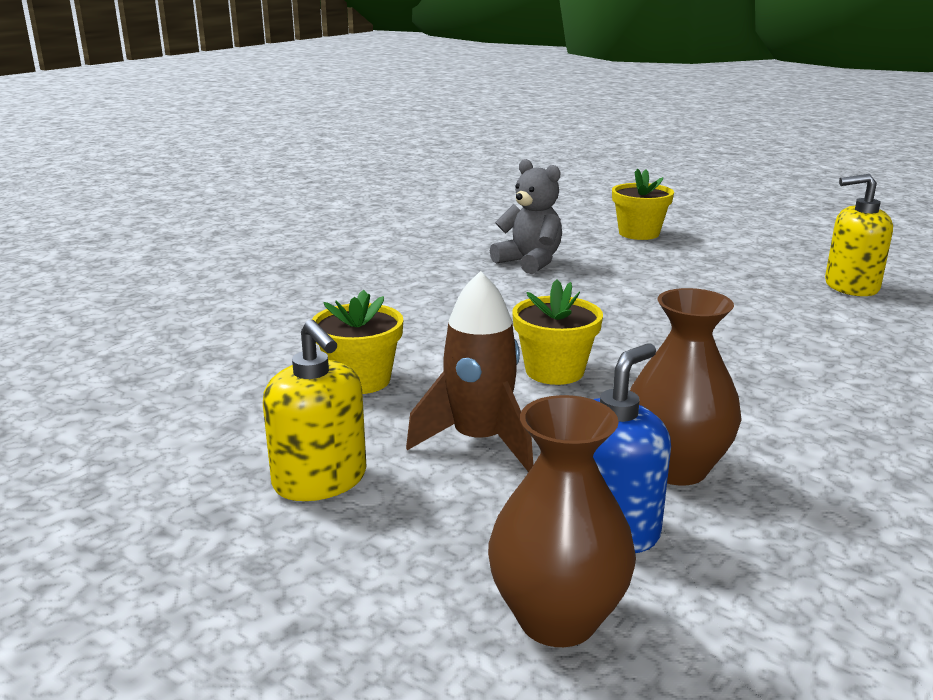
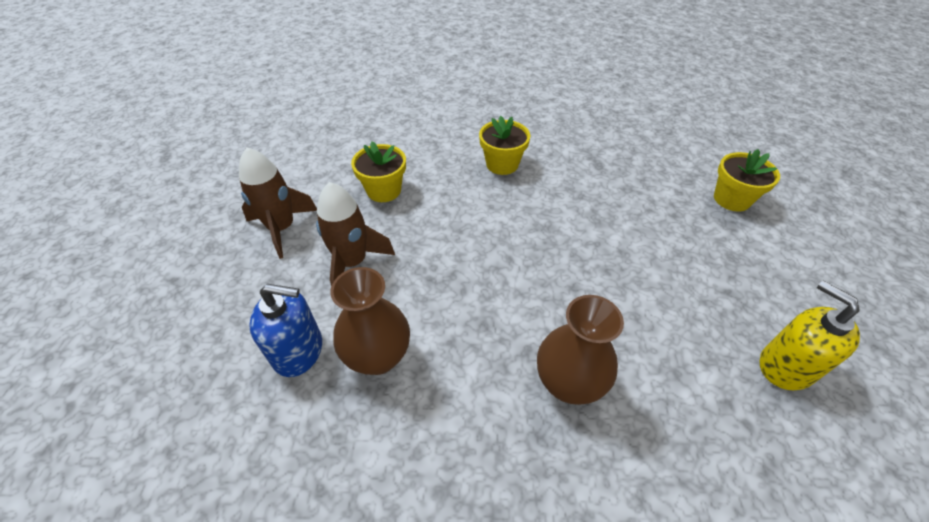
camera: 55 degrees right, 25 degrees up
yellow soap dispenser [263,320,367,501] -> brown rocket [239,147,317,259]
brown vase [488,395,636,647] -> brown vase moved to [537,295,624,405]
grey teddy bear [490,159,562,274] -> none
yellow flower pot [512,279,603,385] -> yellow flower pot moved to [479,116,531,175]

